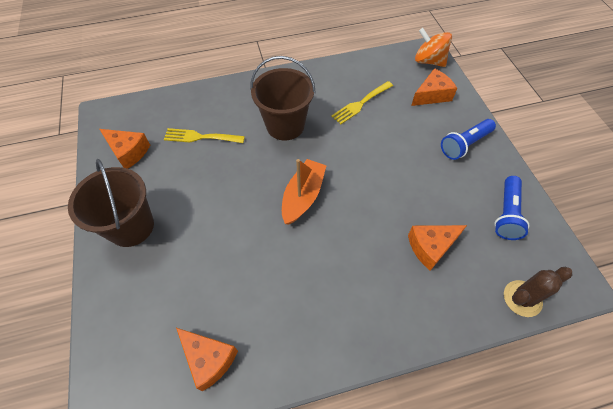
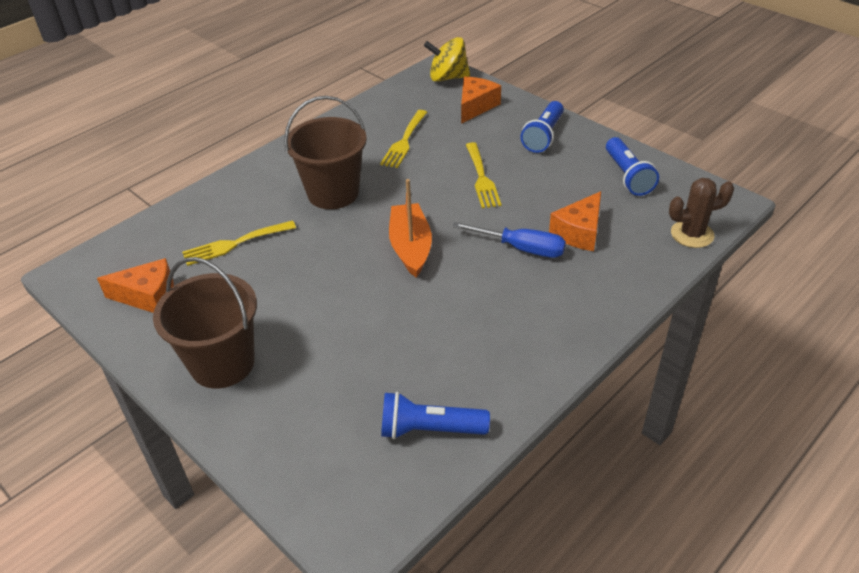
camera: 30 degrees left, 15 degrees down
orange cheese [176,328,238,391] -> blue flashlight [381,392,490,439]
orange spinning top [415,28,452,67] -> yellow spinning top [424,37,470,82]
brown cactus [504,267,572,317] -> brown cactus turned 45 degrees clockwise [669,178,734,248]
none -> blue screwdriver [452,222,566,258]
none -> yellow fork [466,142,502,208]

